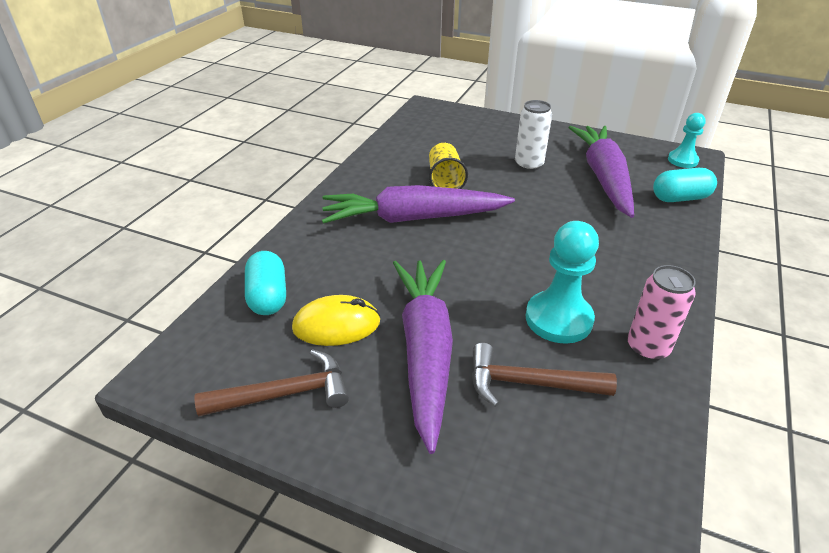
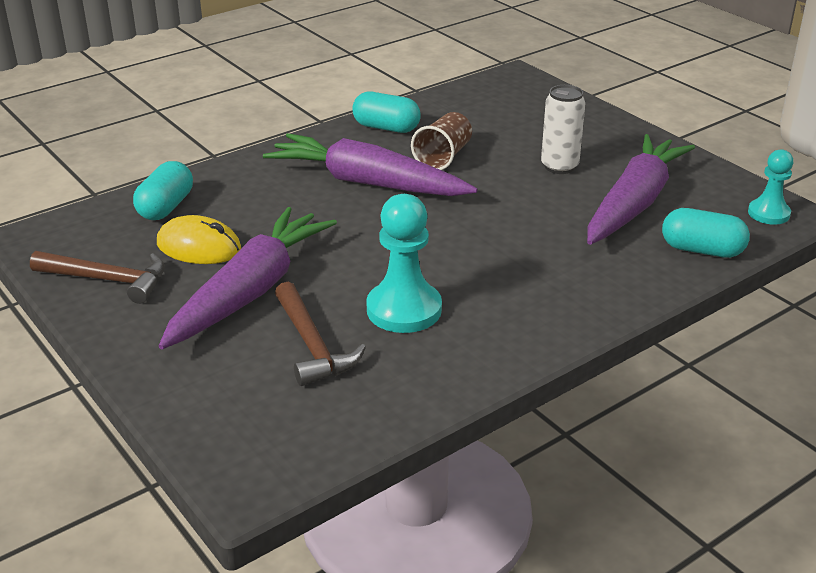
camera: 30 degrees right, 5 degrees down
yellow cup [429,143,468,189] -> brown cup [411,112,472,170]
brown hammer [472,343,617,407] -> brown hammer turned 150 degrees counterclockwise [275,282,366,386]
pink can [627,265,696,361] -> none
none -> turquoise capsule [352,92,421,133]

